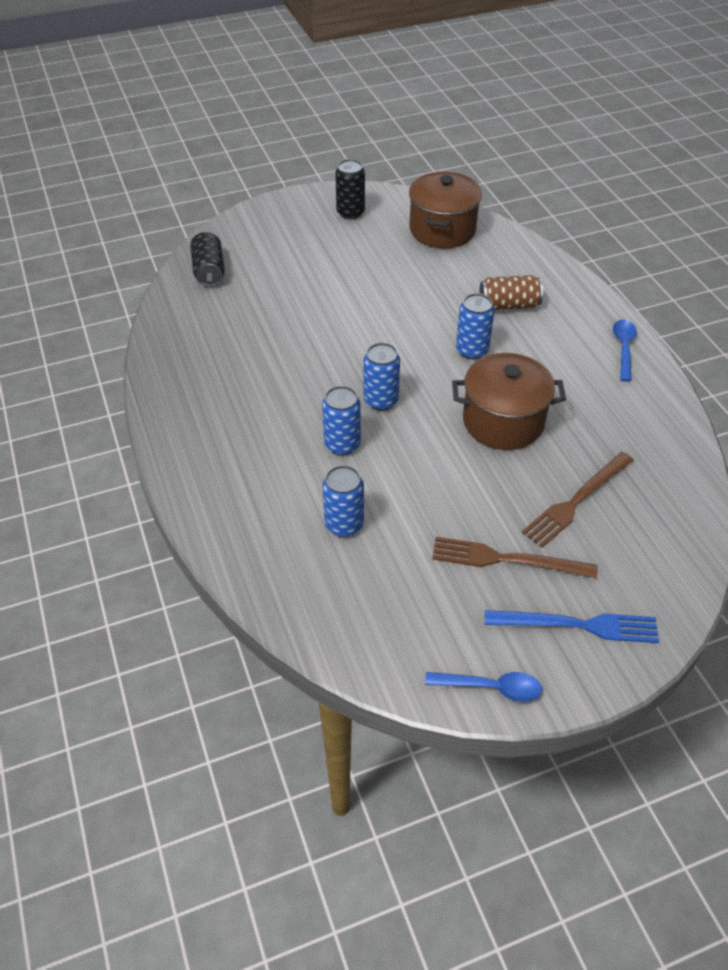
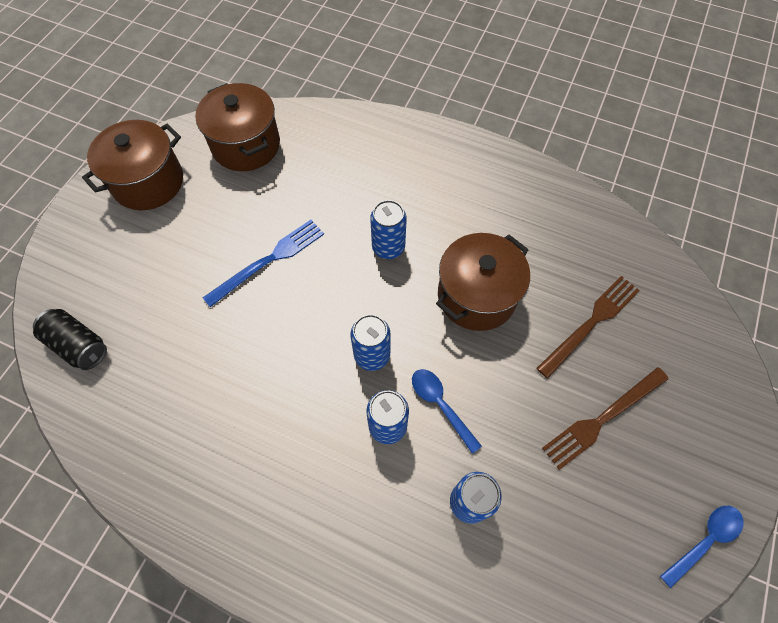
camera: 45 degrees left, 15 degrees up
black can [335,159,365,219] -> brown pot [82,120,183,210]
brown can [479,275,543,310] -> none
blue fork [485,610,659,643] -> blue fork moved to [203,220,324,307]
brown fork [522,452,633,548] -> brown fork turned 135 degrees counterclockwise [536,276,640,378]
blue spoon [613,320,637,382] -> blue spoon moved to [412,369,482,454]

